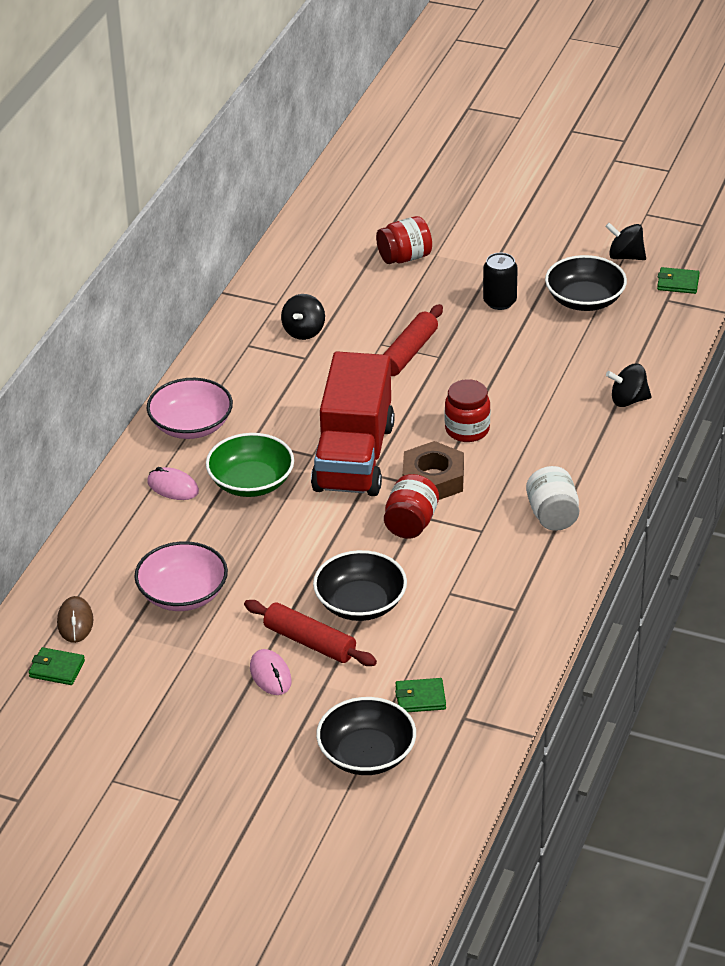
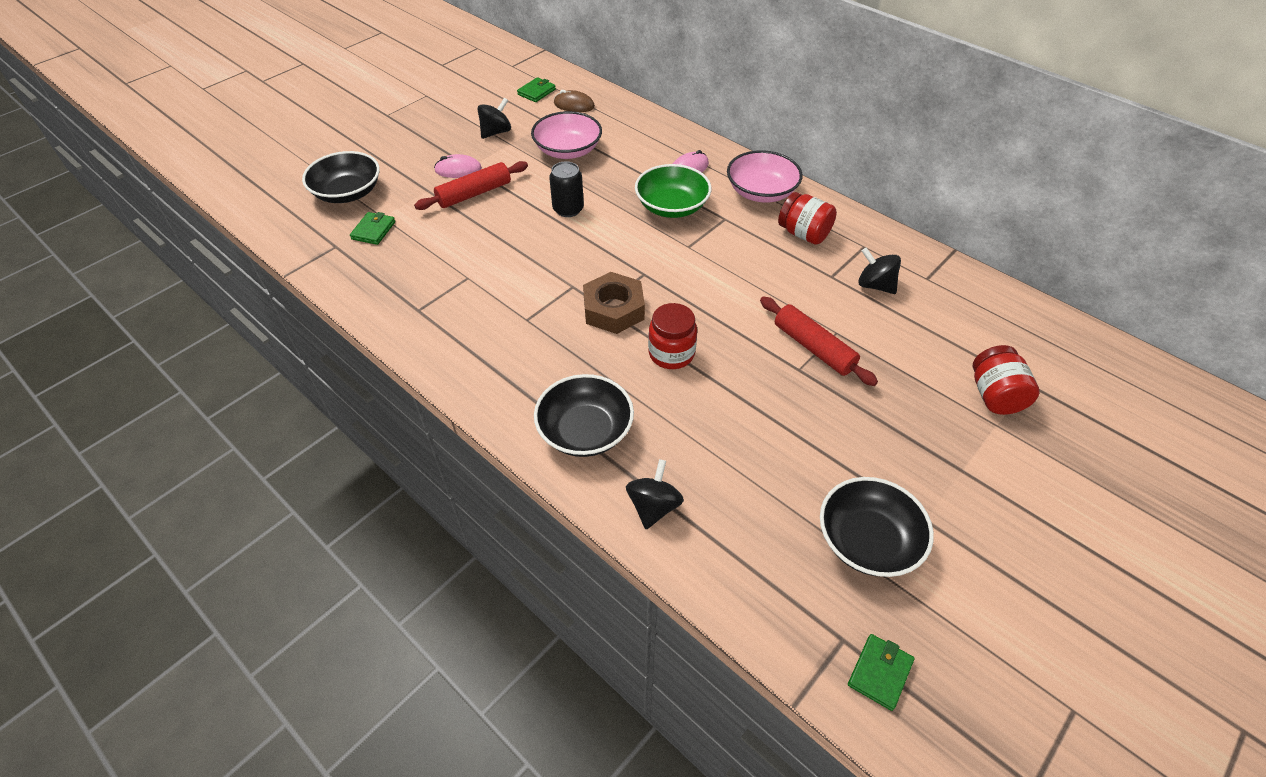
camera: 110 degrees right, 10 degrees up
red truck [311,351,395,496] -> none
black bowl [313,550,407,621] -> black bowl moved to [534,374,634,457]
red jar [384,474,439,539] -> red jar moved to [778,192,837,245]
black can [483,253,518,310] -> black can moved to [549,161,584,217]
white jar [526,466,579,531] -> none
black spinning top [605,223,646,260] -> black spinning top moved to [478,98,511,139]

